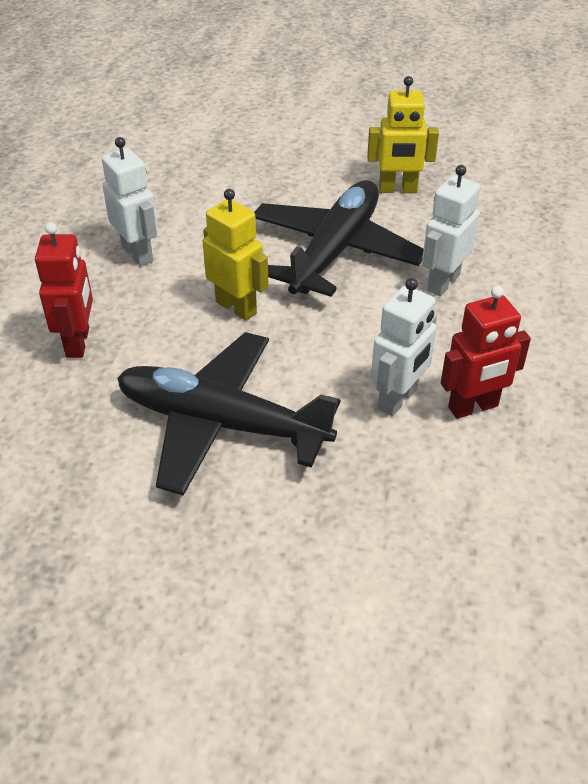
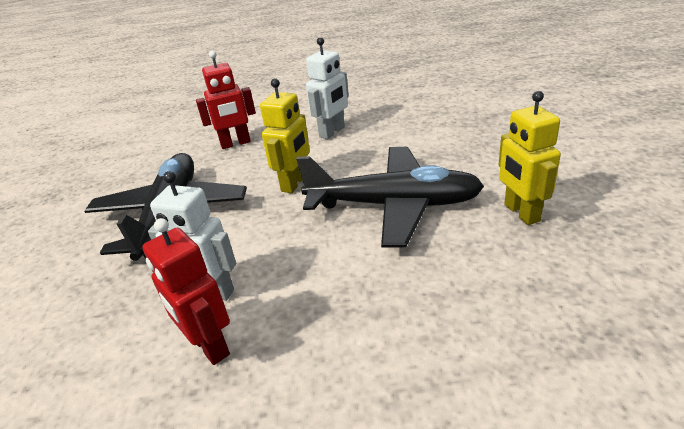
camera: 75 degrees right, 10 degrees down
white robot [422,165,480,296] -> none

